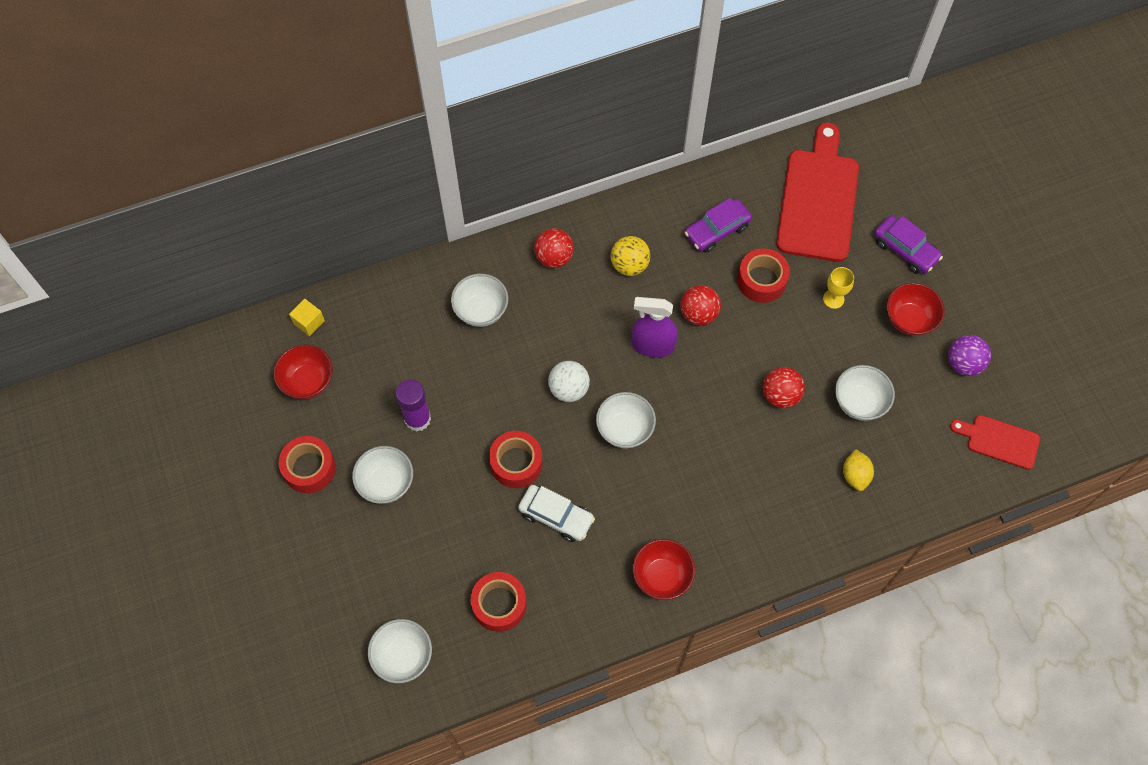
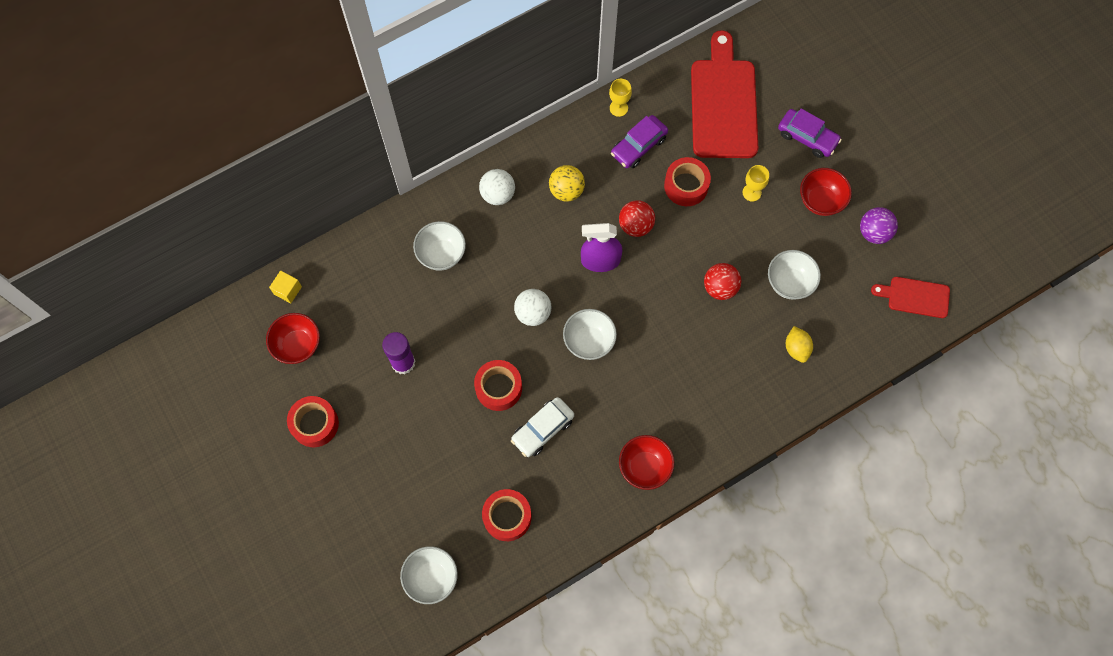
camera: 10 degrees left, 5 degrees up
white bowl [352,446,413,504] -> none
white car [518,485,595,542] -> white car turned 120 degrees clockwise [511,397,574,457]
red ball [534,228,574,268] -> white ball [479,169,515,205]
none -> yellow goblet [609,79,632,117]

